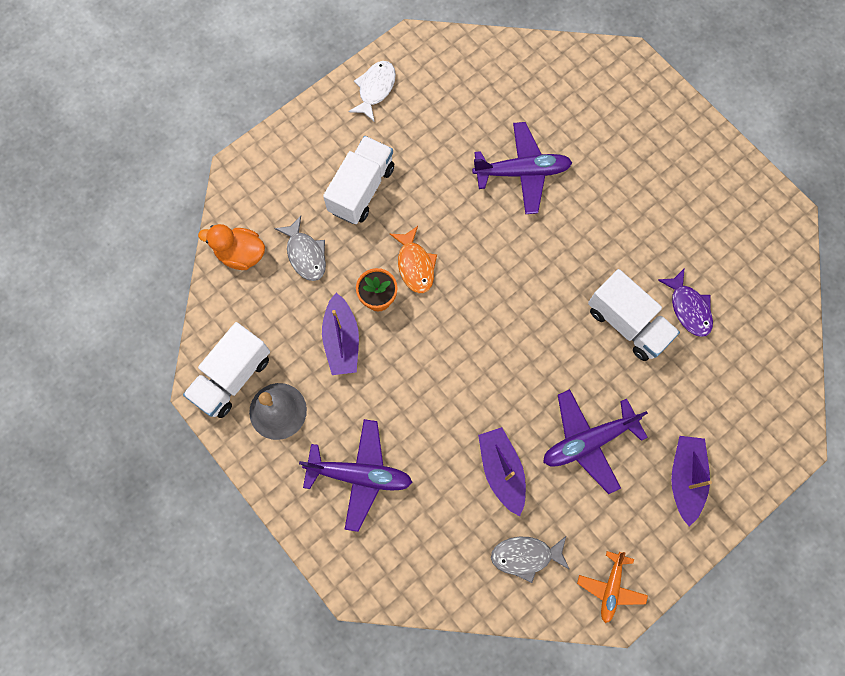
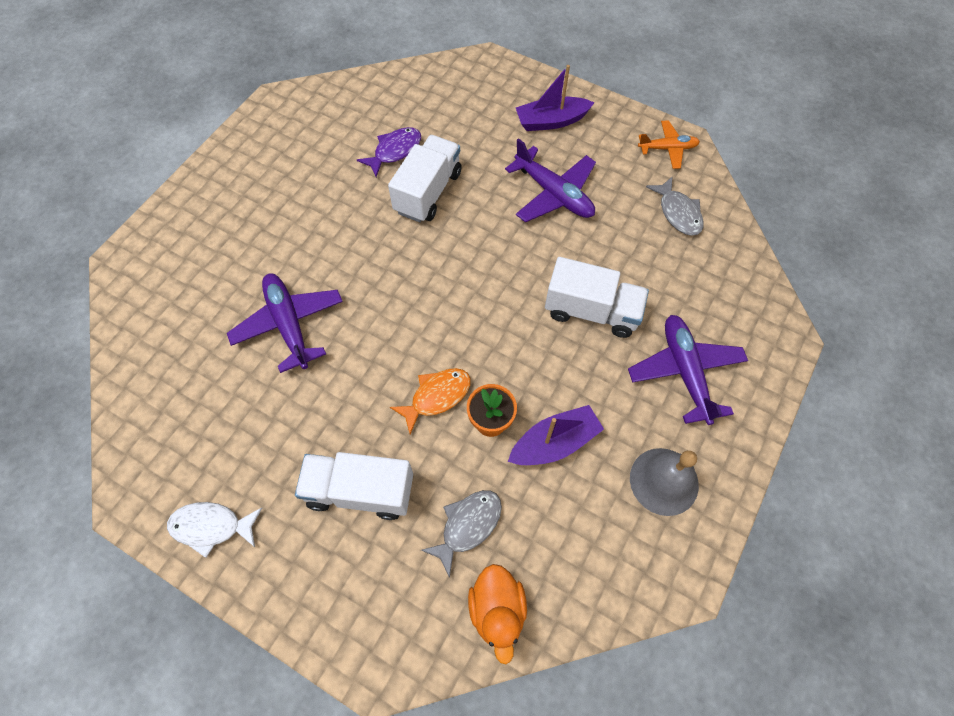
camera: 110 degrees left, 10 degrees down
white truck [183,322,270,418] -> white truck moved to [545,257,649,338]
purple boat [478,427,526,516] -> none

